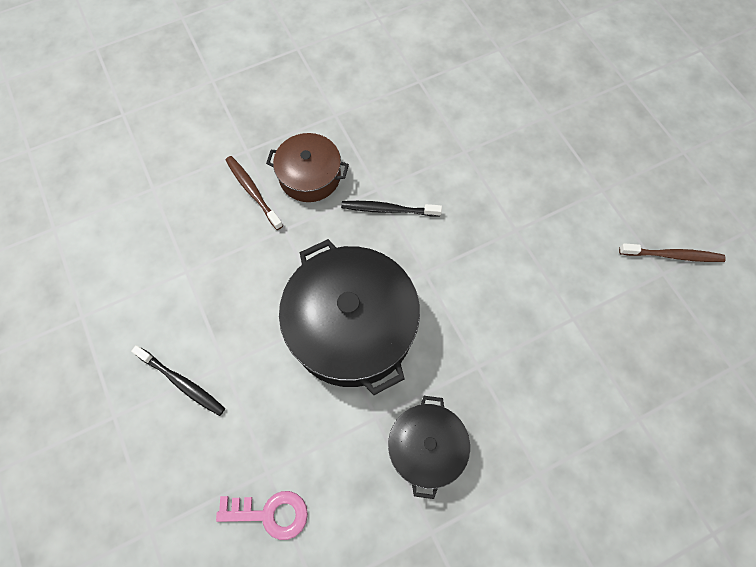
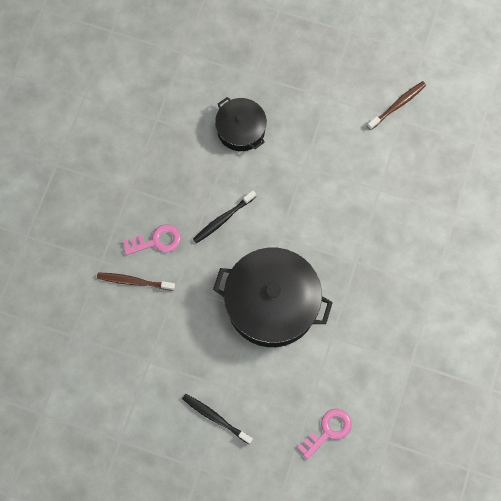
camera: 45 degrees left, 5 degrees up
black toothbrush [131,345,225,416] -> black toothbrush turned 135 degrees counterclockwise [182,394,253,444]
brown pot [266,133,349,202] -> pink key [123,225,181,255]
black pot [388,396,470,499] -> black pot moved to [215,97,267,151]

